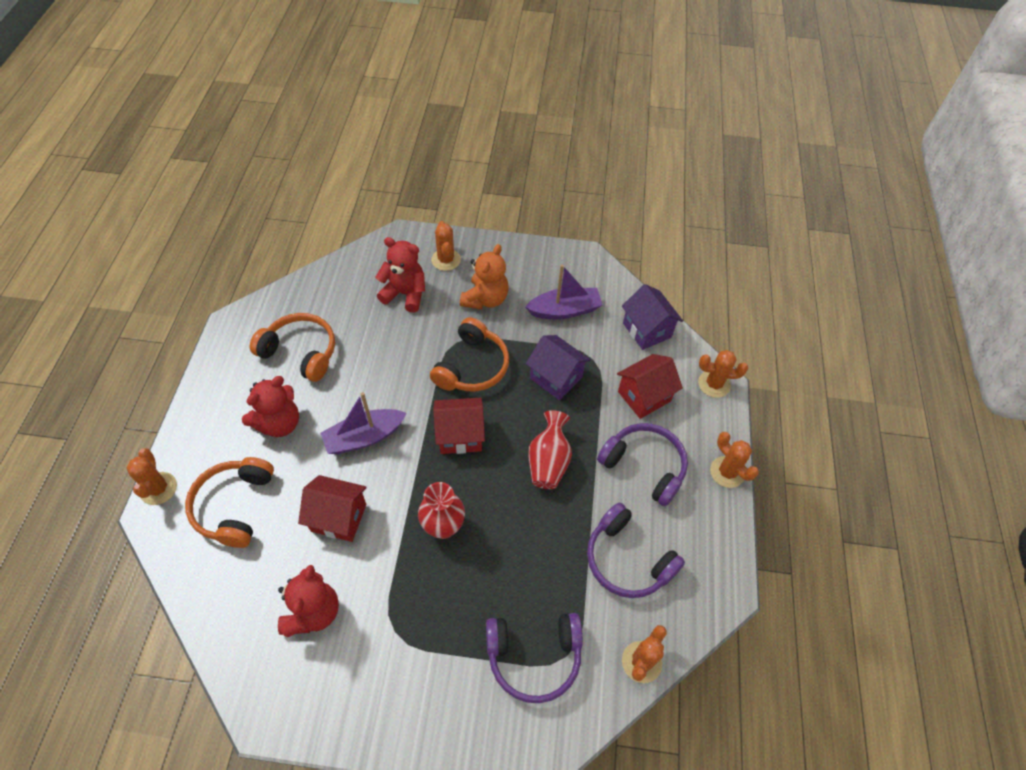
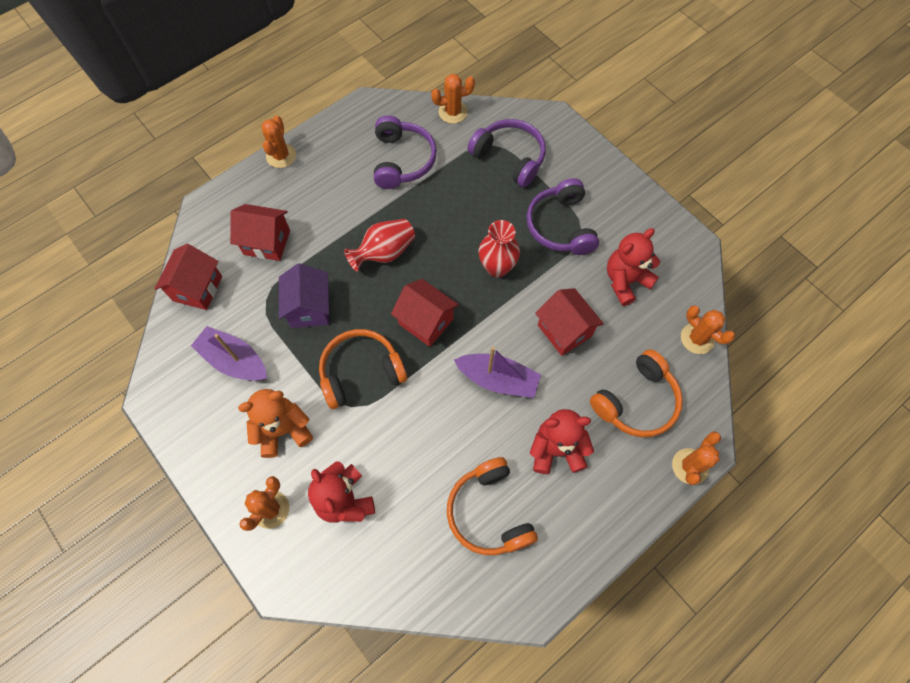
camera: 135 degrees left, 10 degrees up
purple headphones [597,423,688,506] -> purple headphones moved to [527,178,599,255]
purple house [622,284,683,350] -> red house [154,244,222,310]
orange cactus [698,350,748,398] -> orange cactus moved to [681,305,735,354]

